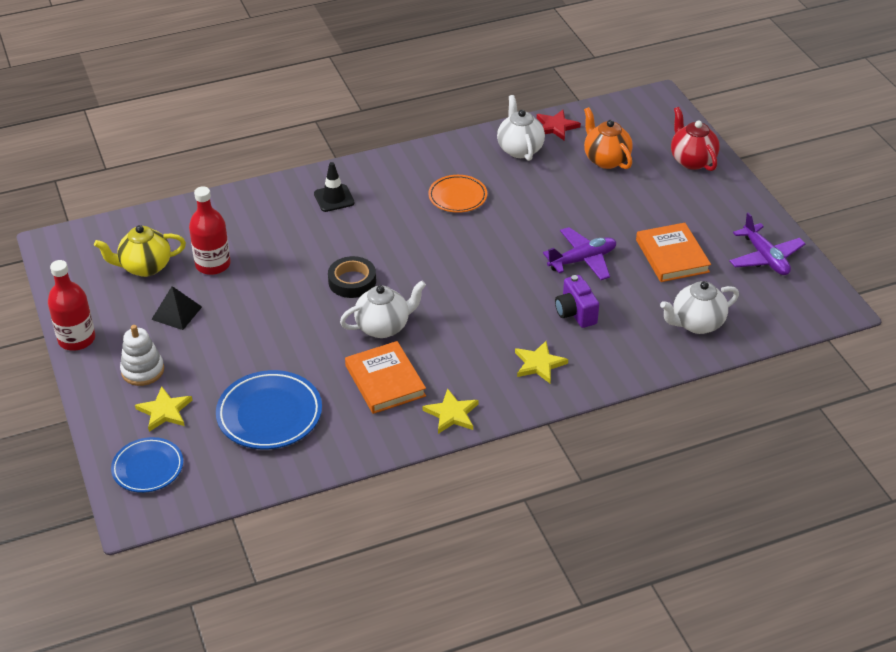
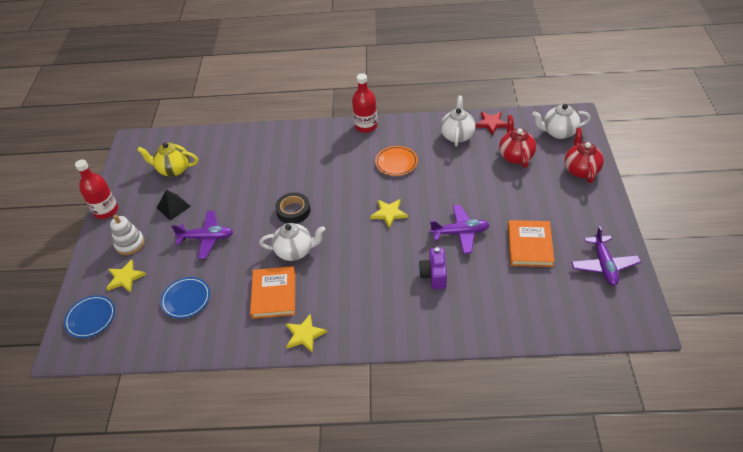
camera: 25 degrees right, 5 degrees up
red bottle [189,186,231,275] -> red bottle moved to [352,73,378,133]
blue plate [216,370,322,449] -> blue plate [160,277,210,318], size x0.65
black traffic cone [314,162,355,212] -> none
yellow star [515,341,568,384] -> yellow star moved to [370,199,408,228]
orange teapot [584,107,633,169] -> red teapot [499,115,536,168]
white teapot [660,281,739,334] -> white teapot moved to [532,104,591,139]
none -> purple plane [171,211,233,259]

